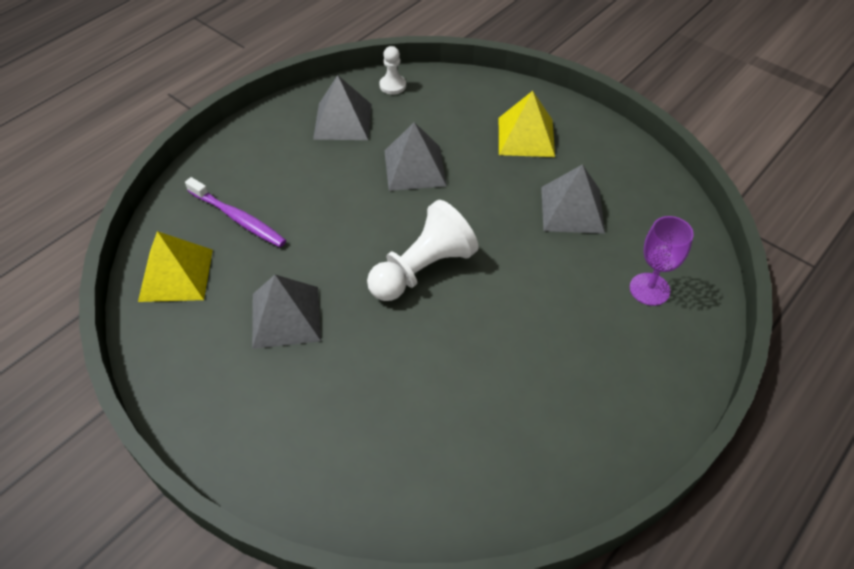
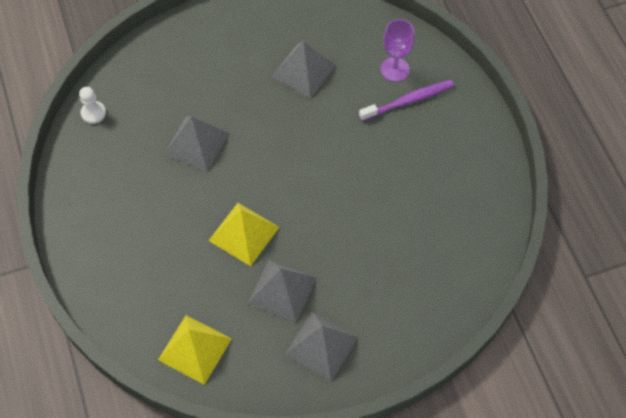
camera: 60 degrees left, 10 degrees up
purple toothbrush [185,177,286,247] -> purple toothbrush moved to [359,80,454,121]
grey pyramid [313,75,372,140] -> grey pyramid moved to [285,311,358,381]
white pawn [367,200,479,301] -> none
yellow pyramid [499,91,555,157] -> yellow pyramid moved to [209,203,280,266]

